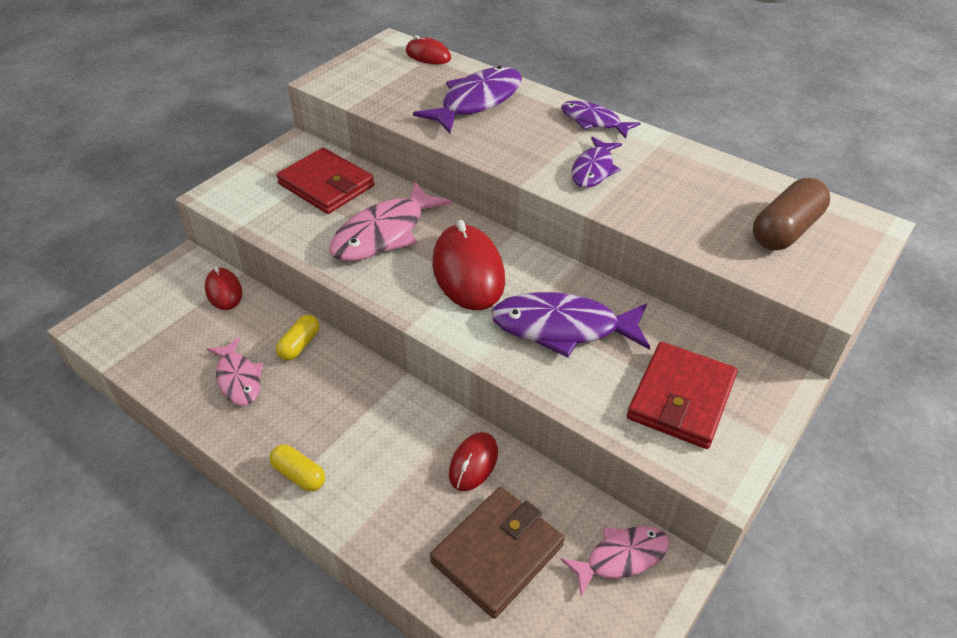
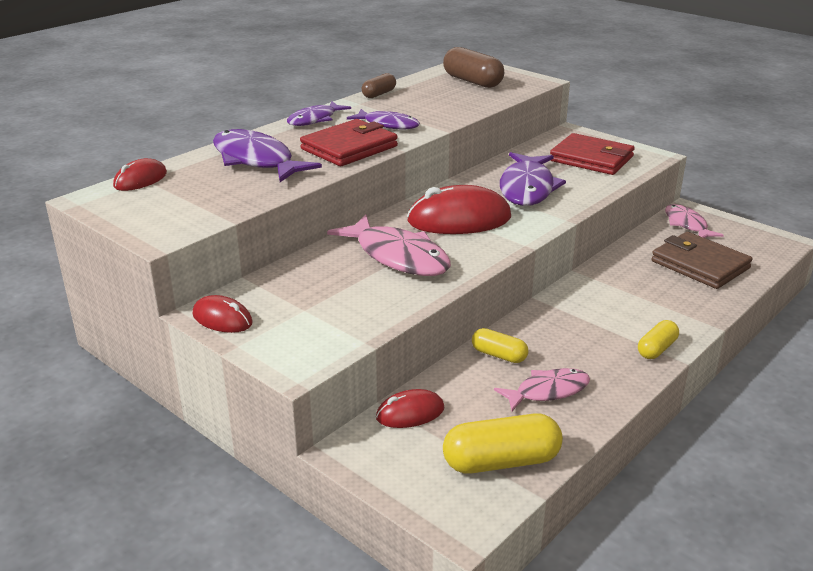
camera: 85 degrees left, 15 degrees down
red wallet [276,148,374,214] -> red wallet moved to [300,119,398,166]
red mouse [449,432,498,491] -> red mouse moved to [193,295,253,333]
none -> brown capsule [362,73,396,98]
none -> yellow capsule [443,413,563,474]

